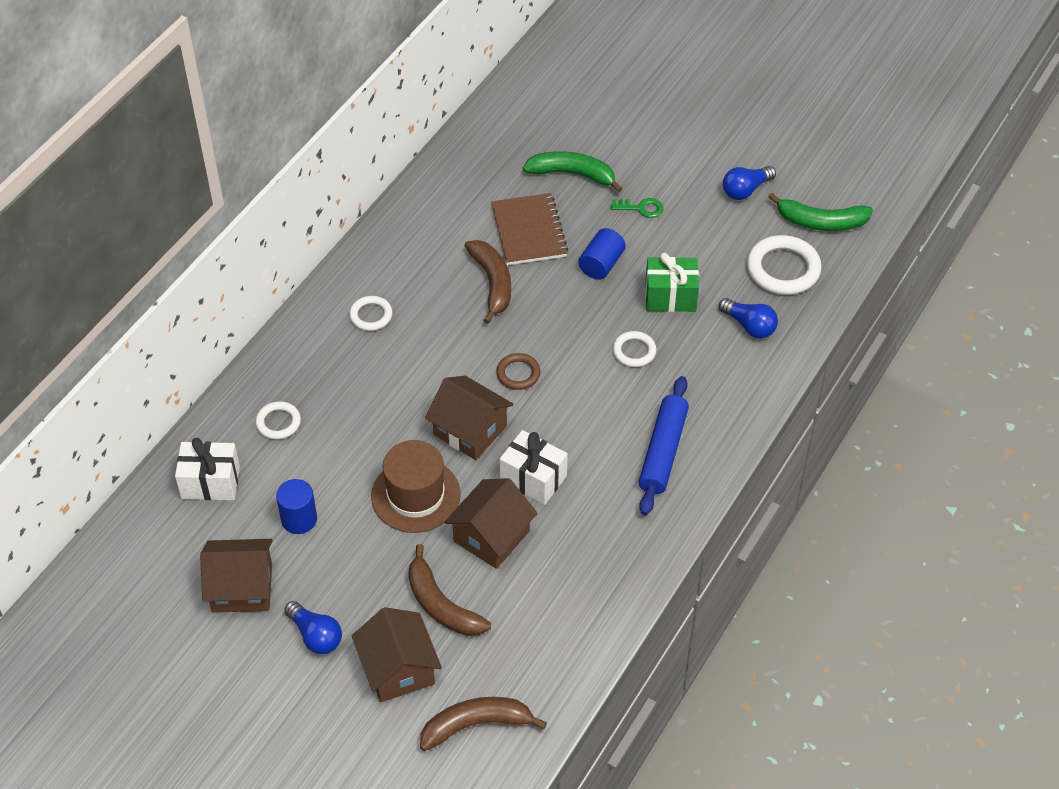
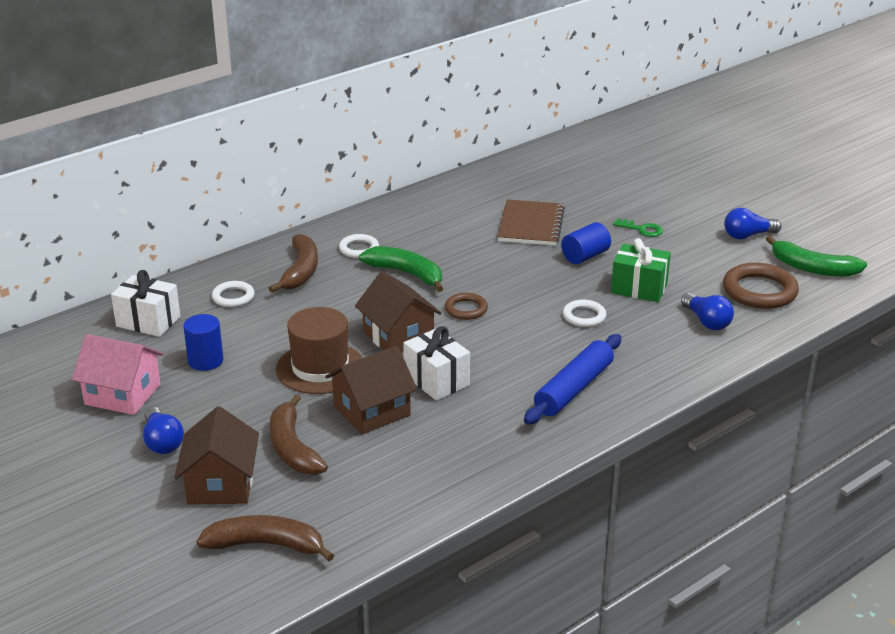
camera: 20 degrees right, 20 degrees down
brown house [200,539,273,613] -> pink house [72,334,164,415]
brown banana [464,240,511,324] -> brown banana moved to [269,234,318,292]
green banana [523,151,623,193] -> green banana moved to [359,246,443,292]
white ring [747,235,822,295] -> brown ring [723,263,799,309]

